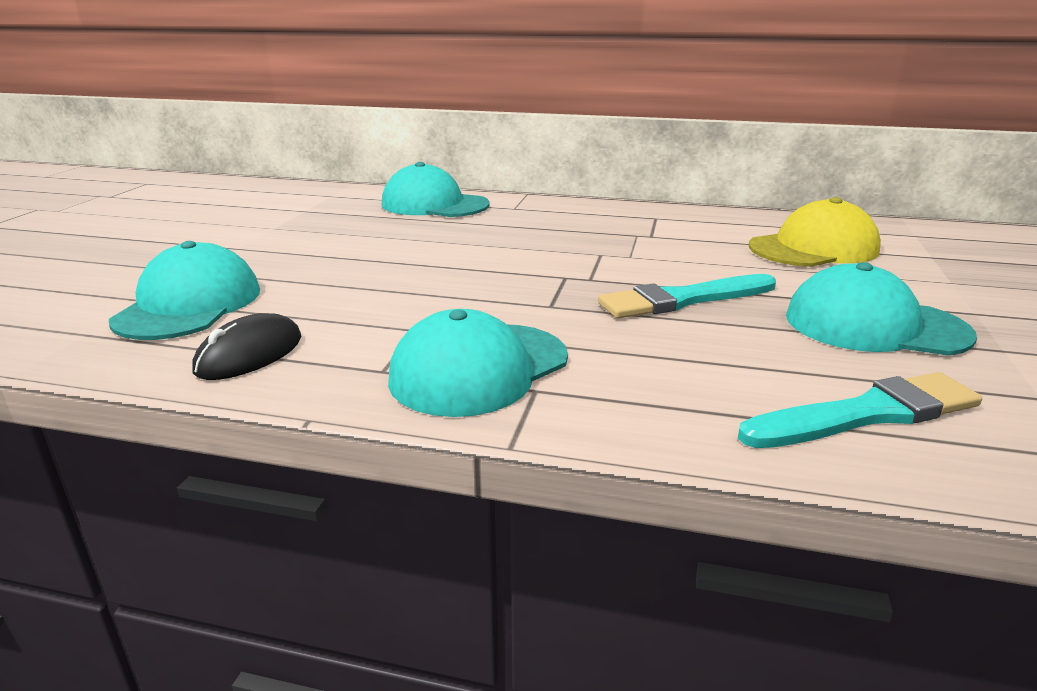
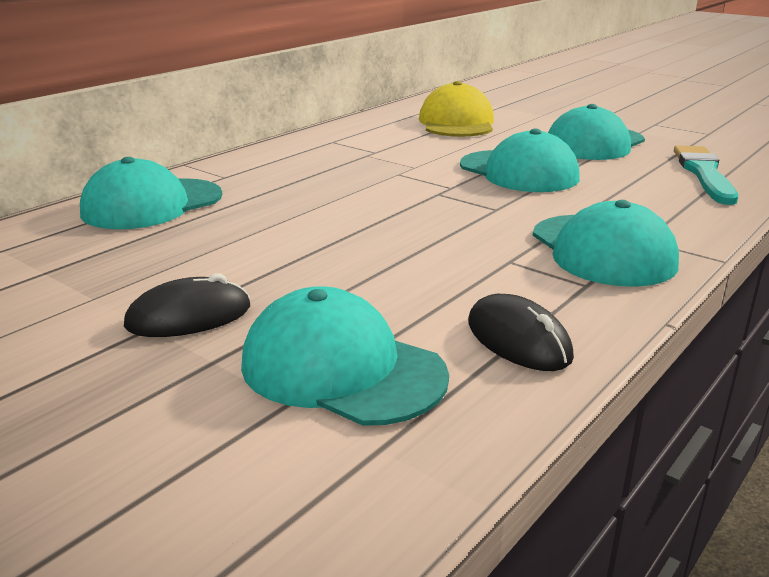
camera: 65 degrees left, 0 degrees up
turquoise brush [598,274,776,318] -> turquoise cap [460,129,580,192]
none -> black mouse [124,273,250,337]

